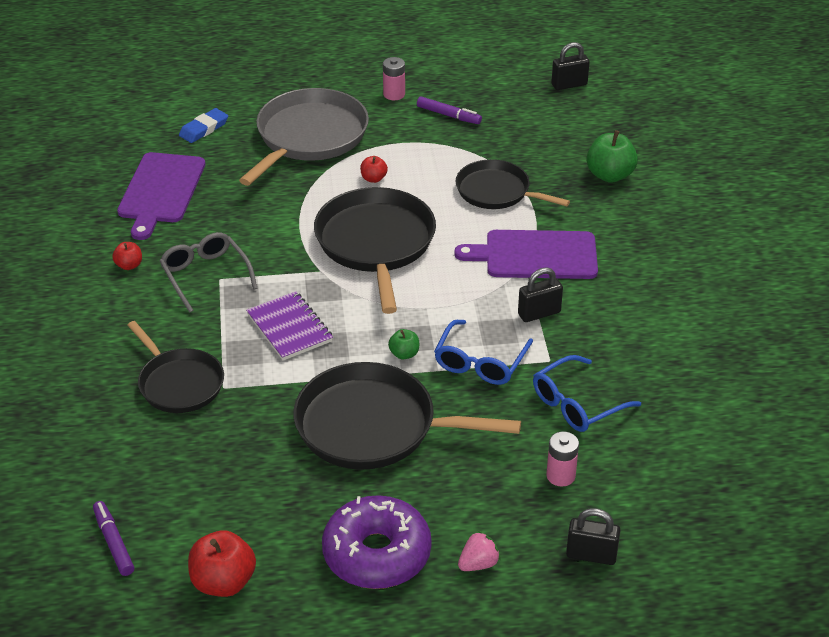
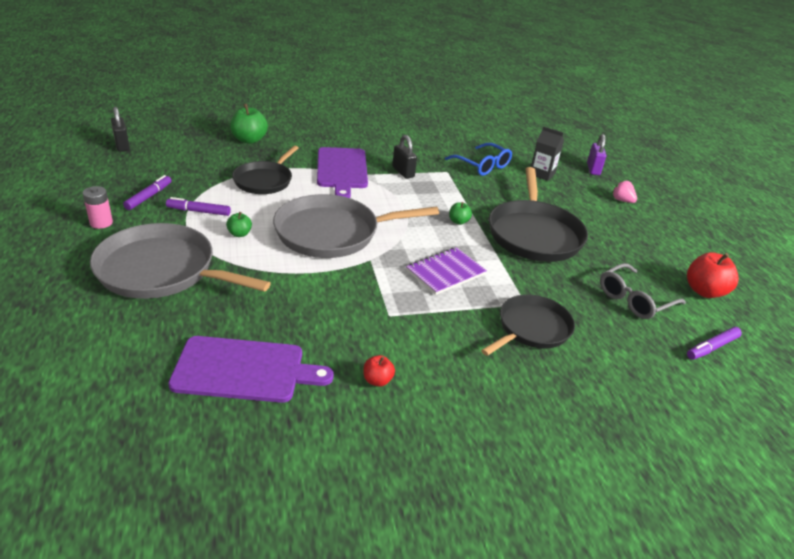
camera: 100 degrees left, 5 degrees down
grey glasses [160,232,258,313] -> grey glasses moved to [600,263,686,319]
blue eraser [179,108,228,143] -> none
black pan [314,187,436,314] -> grey pan [273,194,439,258]
purple donut [322,495,432,589] -> none
red apple [360,156,388,183] -> green apple [226,212,252,237]
blue glasses [434,320,533,385] -> none
pink battery [546,431,579,487] -> black carton [531,126,564,181]
black padlock [566,508,621,565] -> purple padlock [587,134,606,175]
none -> purple marker [166,197,231,216]

